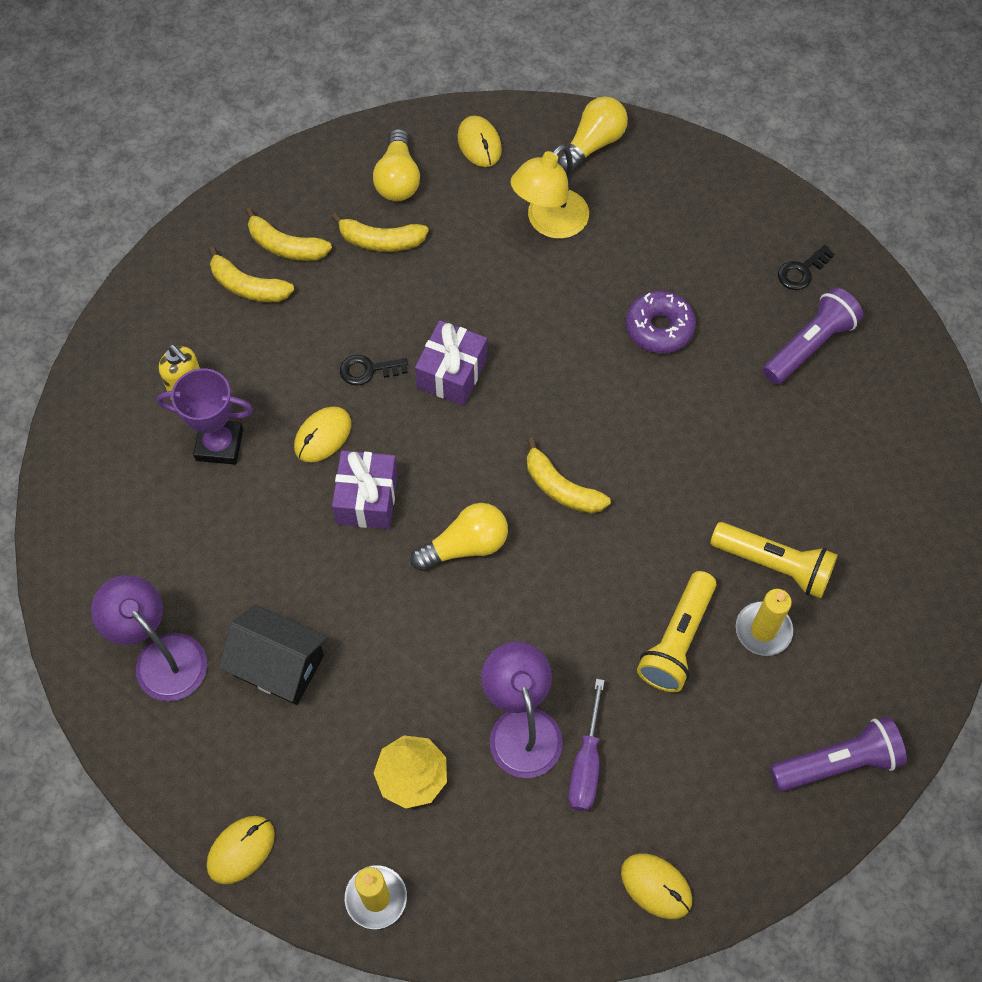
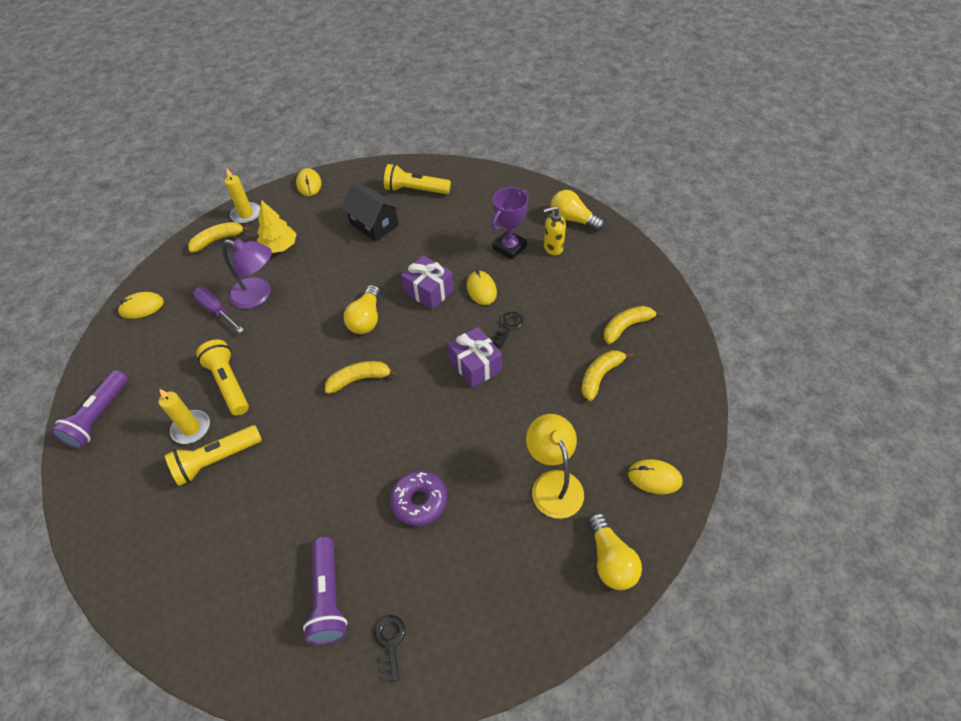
camera: 125 degrees right, 10 degrees down
purple lamp [91,575,207,701] -> yellow flashlight [384,164,451,194]
yellow banana [208,246,294,302] -> yellow banana moved to [188,222,250,253]
black house [219,604,327,705] -> black house turned 75 degrees clockwise [341,183,400,242]
yellow light bulb [373,128,420,201] -> yellow light bulb moved to [551,190,604,231]

